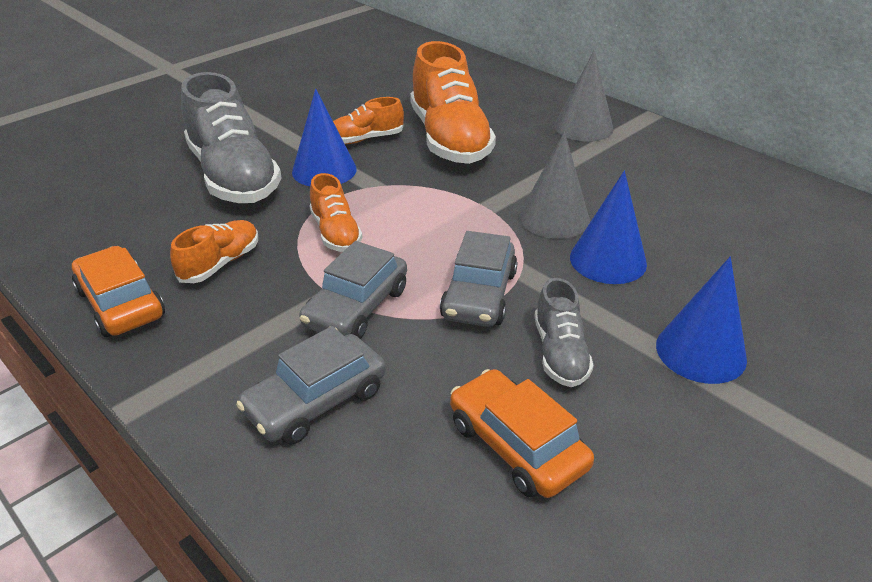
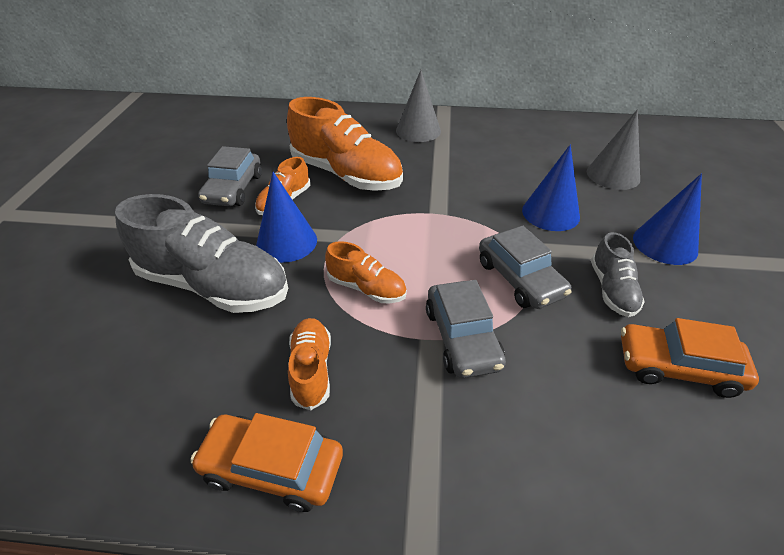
camera: 40 degrees left, 5 degrees up
grey car [236,326,386,445] -> grey car moved to [198,146,262,206]
grey cone [519,132,590,239] -> grey cone moved to [587,109,640,190]
grey shoe [534,278,594,387] -> grey shoe turned 45 degrees clockwise [591,232,645,317]

